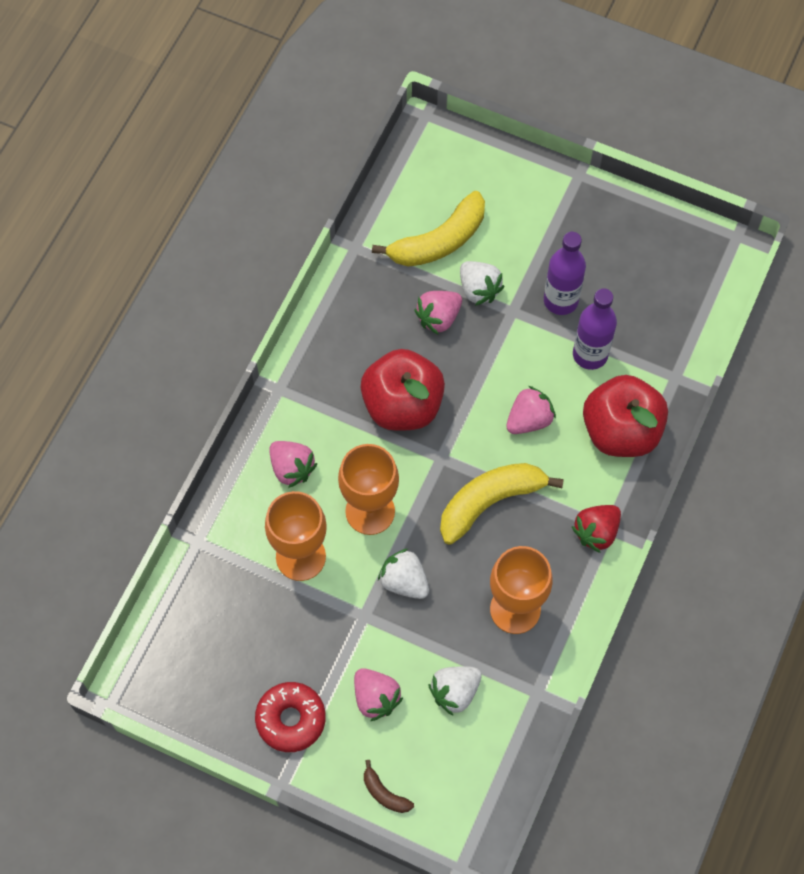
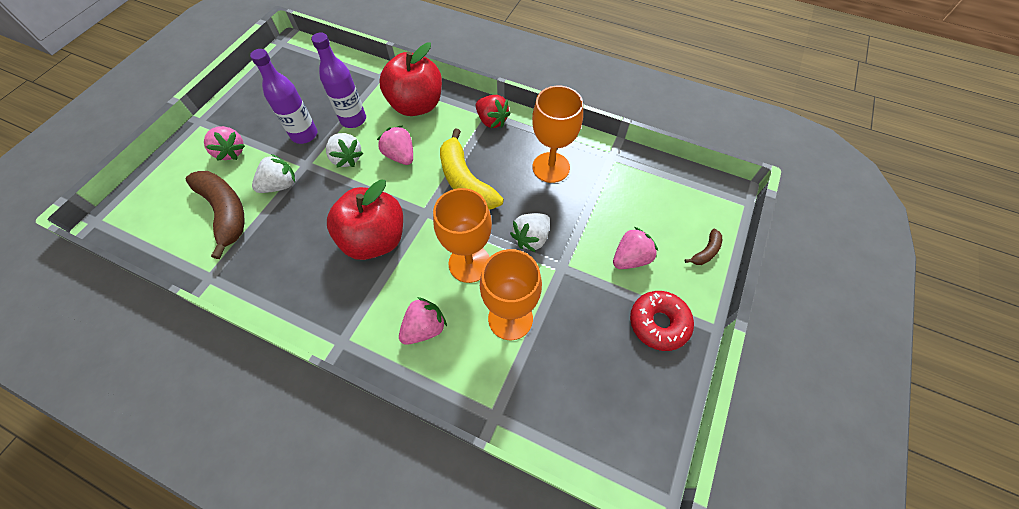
camera: 90 degrees left, 5 degrees down
yellow banana [372,191,485,267] -> brown banana [185,171,244,259]
pink strawberry [414,291,462,334] -> pink strawberry moved to [204,126,245,161]
white strawberry [429,666,482,716] -> white strawberry moved to [326,133,363,167]

